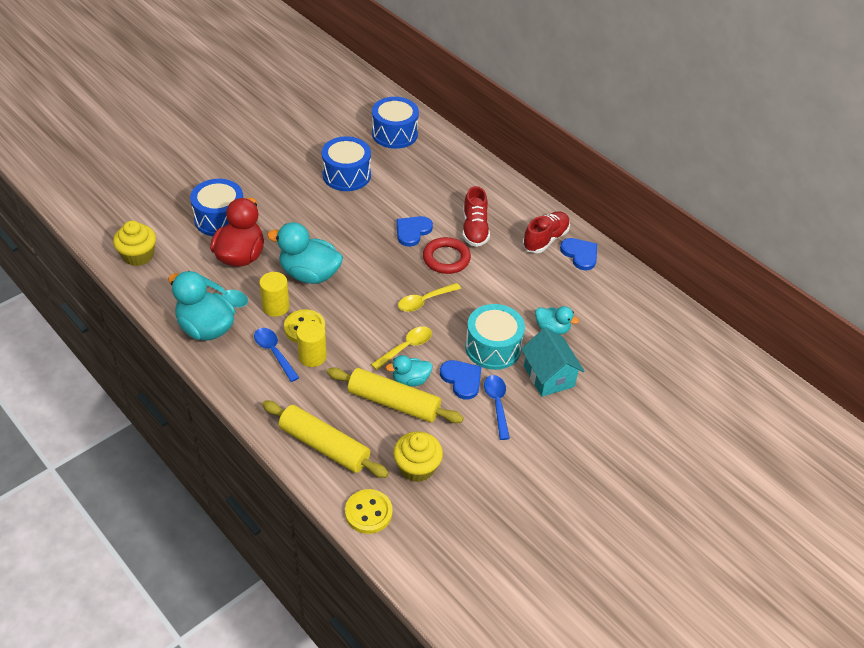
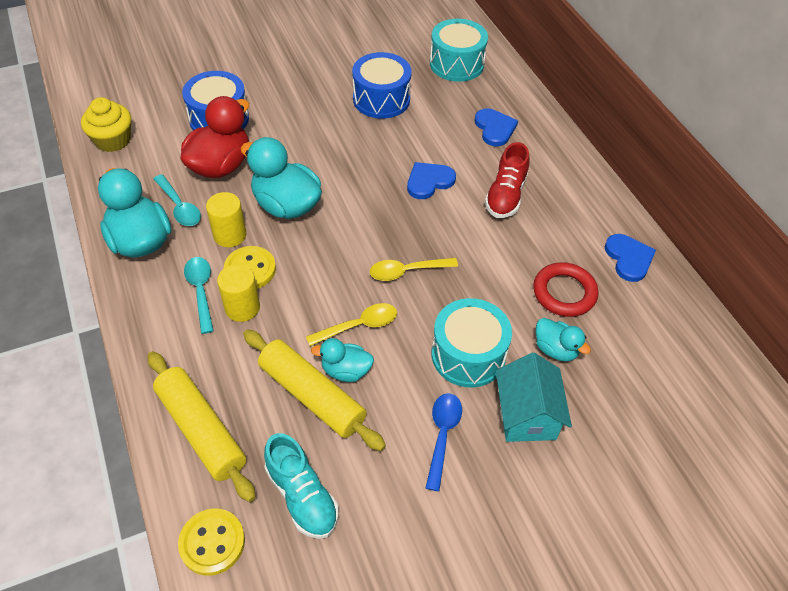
camera: 20 degrees right, 5 degrees up
blue spoon [254,328,299,382] -> turquoise spoon [184,257,214,334]
blue drum [372,97,419,149] -> turquoise drum [430,19,488,82]
yellow cupcake [393,431,443,482] -> turquoise shoe [264,433,339,539]
red ring [423,237,471,274] -> red ring moved to [533,262,598,317]
blue heart [440,360,481,399] -> blue heart moved to [475,108,518,146]
red shoe [523,212,570,253] -> none

